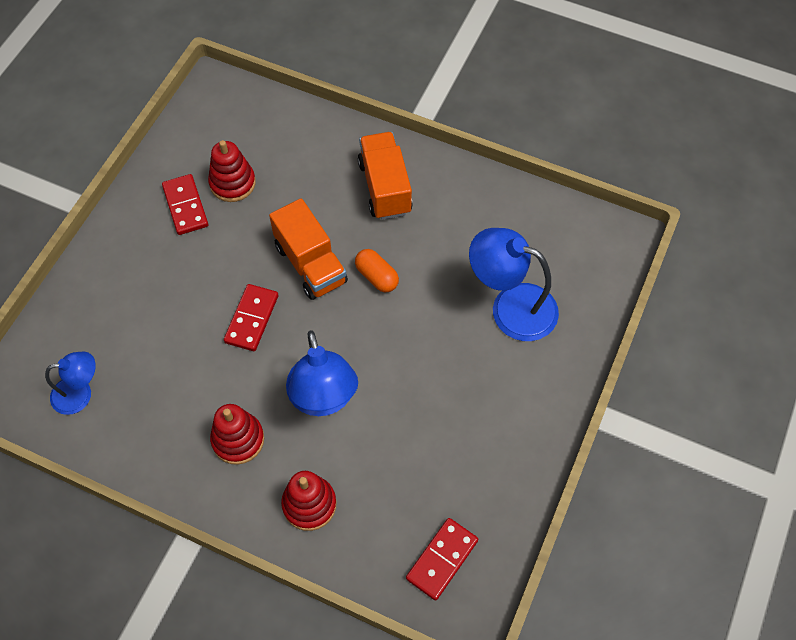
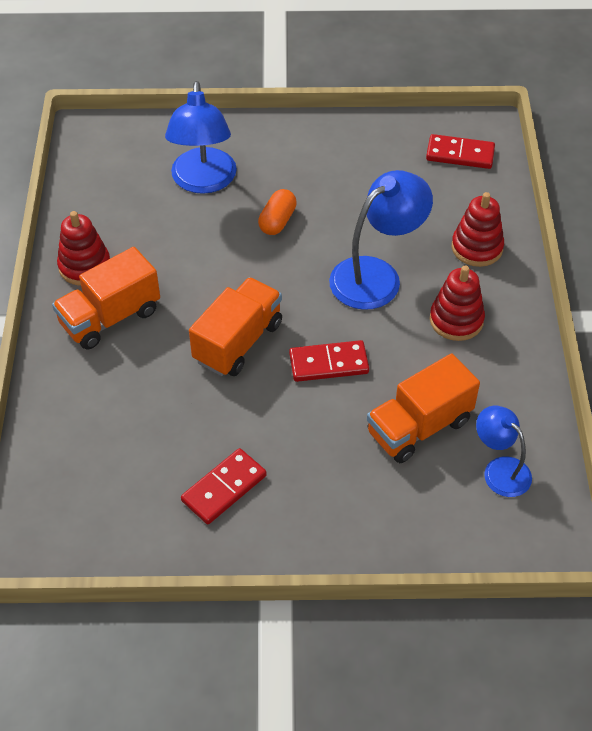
camera: 115 degrees left, 10 degrees down
red stacking toy [208,140,256,202] -> red stacking toy moved to [57,211,110,286]
orange capsule [355,249,399,292] -> orange capsule moved to [258,189,297,235]
none -> orange truck [367,353,480,463]

